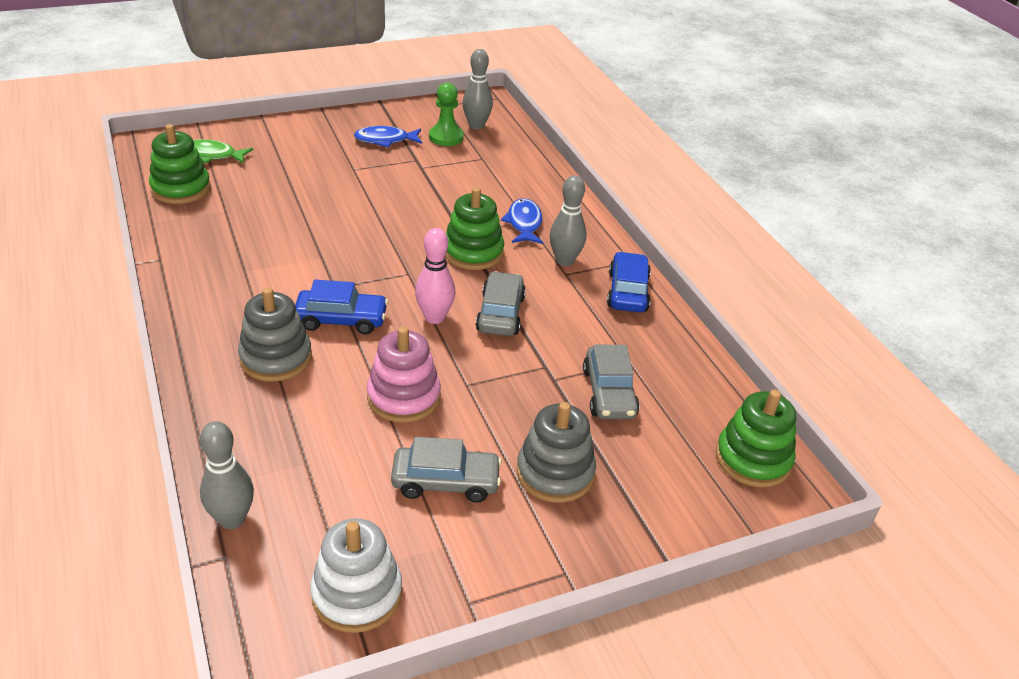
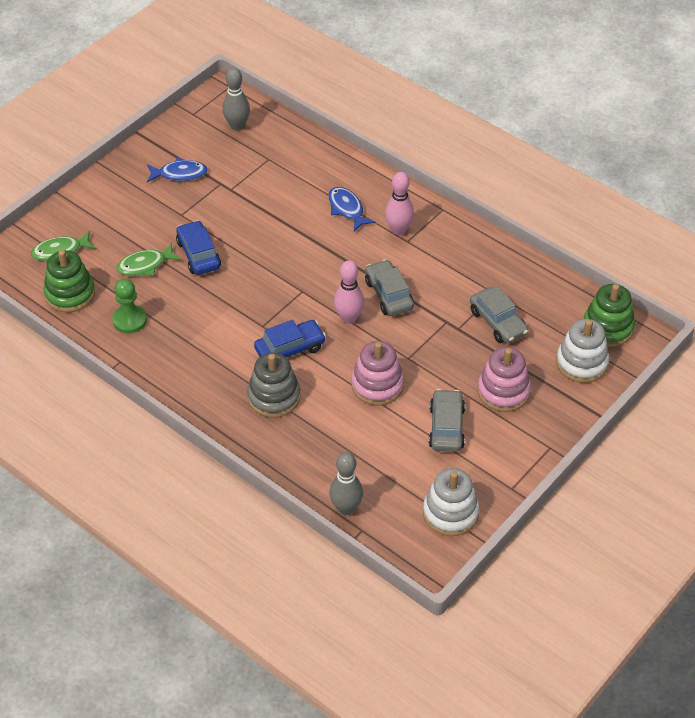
camera: 25 degrees left, 10 degrees up
blue fish [354,126,422,148] -> blue fish turned 150 degrees counterclockwise [147,157,208,182]
grey car [391,437,502,503] -> grey car turned 60 degrees counterclockwise [429,389,465,452]
green pawn [429,83,463,146] -> green pawn moved to [112,279,147,333]
green stacking toy [445,187,504,270] -> none
grey stacking toy [517,402,596,503] -> pink stacking toy [477,347,531,412]
grey bowling pin [550,175,586,266] -> pink bowling pin [385,172,414,235]
blue car [607,252,651,312] -> blue car moved to [176,220,221,275]
none -> green fish [116,243,181,276]
none -> white stacking toy [556,319,609,383]

